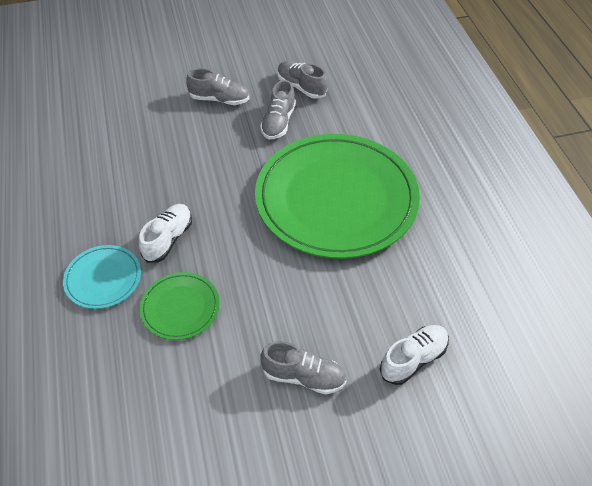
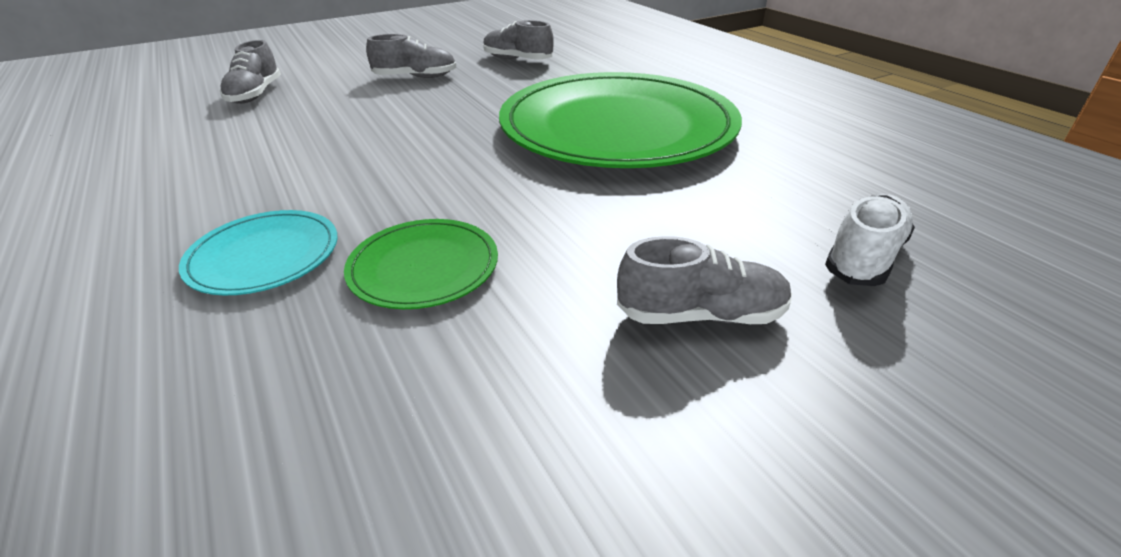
camera: 15 degrees left, 15 degrees down
white shoe [139,204,192,263] -> none
grey shoe [260,80,296,139] -> grey shoe moved to [220,40,281,104]

